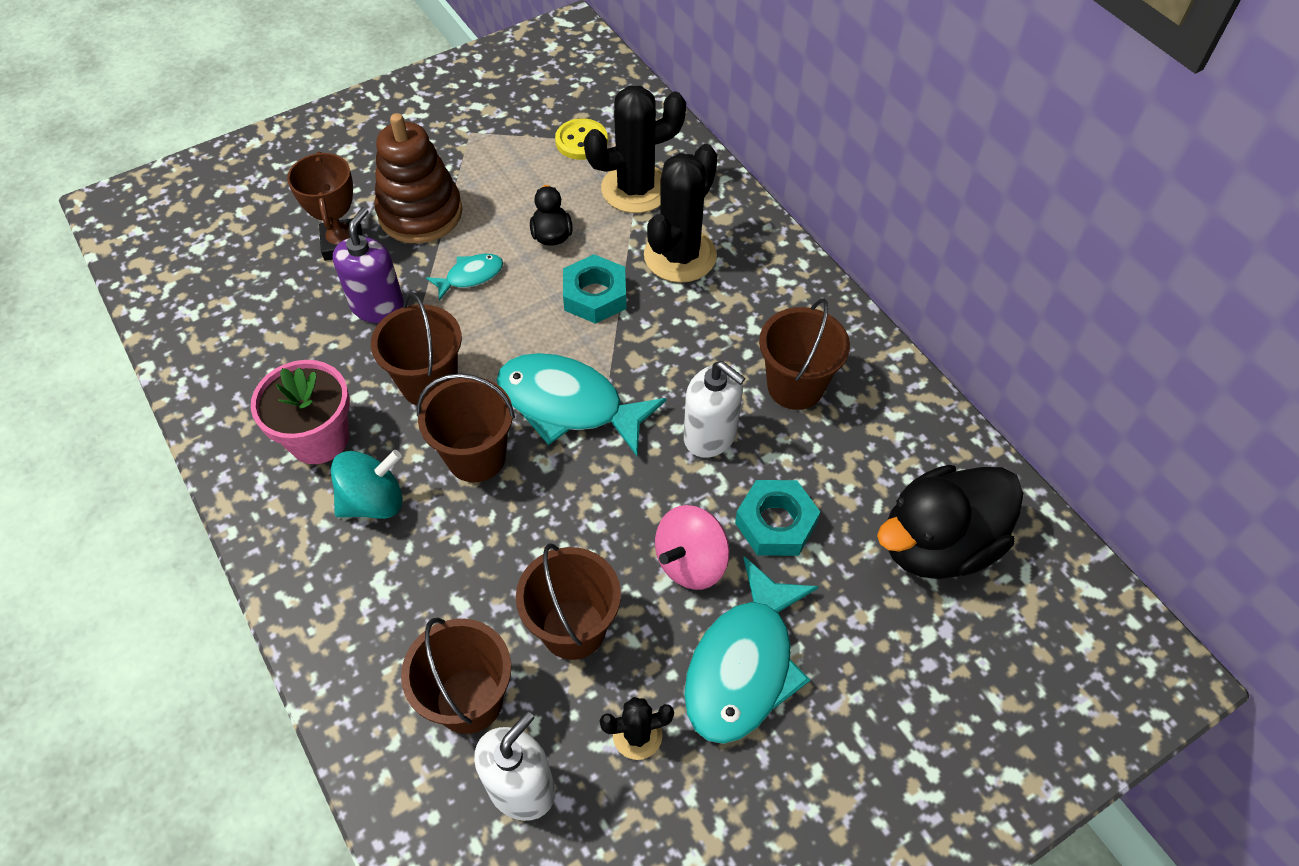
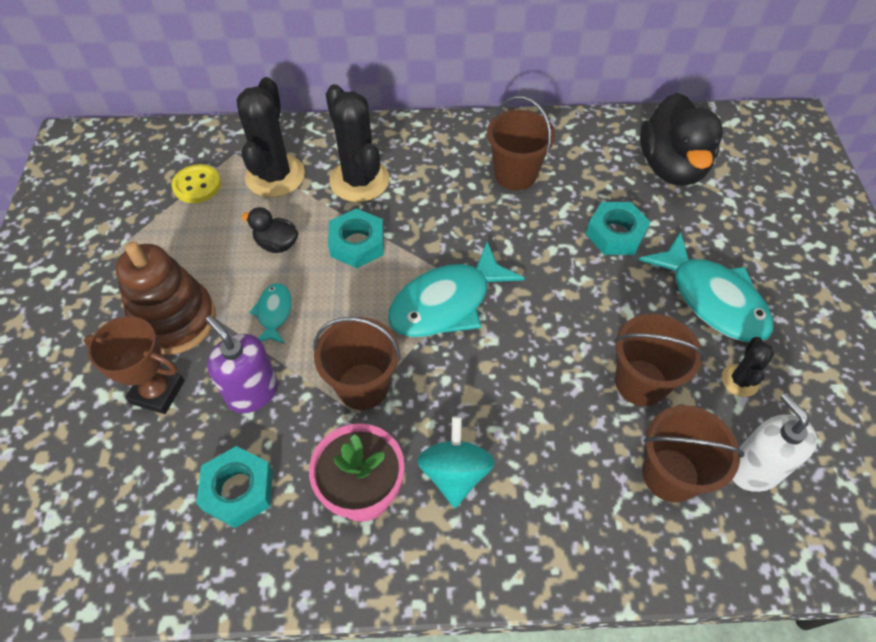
camera: 60 degrees left, 0 degrees up
brown bucket [417,373,515,482] -> none
pink spinning top [655,505,730,590] -> none
white soap dispenser [684,361,745,458] -> none
none -> turquoise nut [196,446,273,528]

